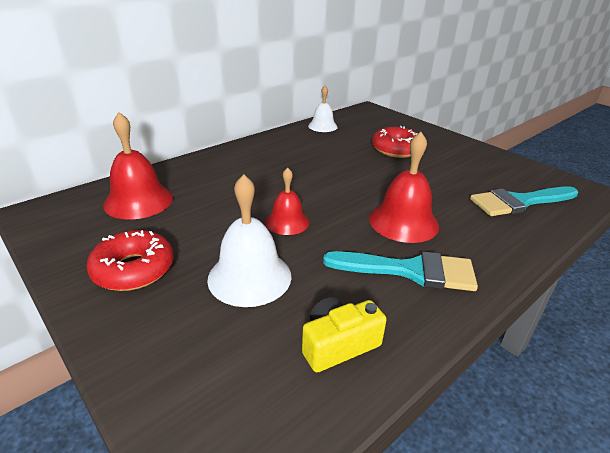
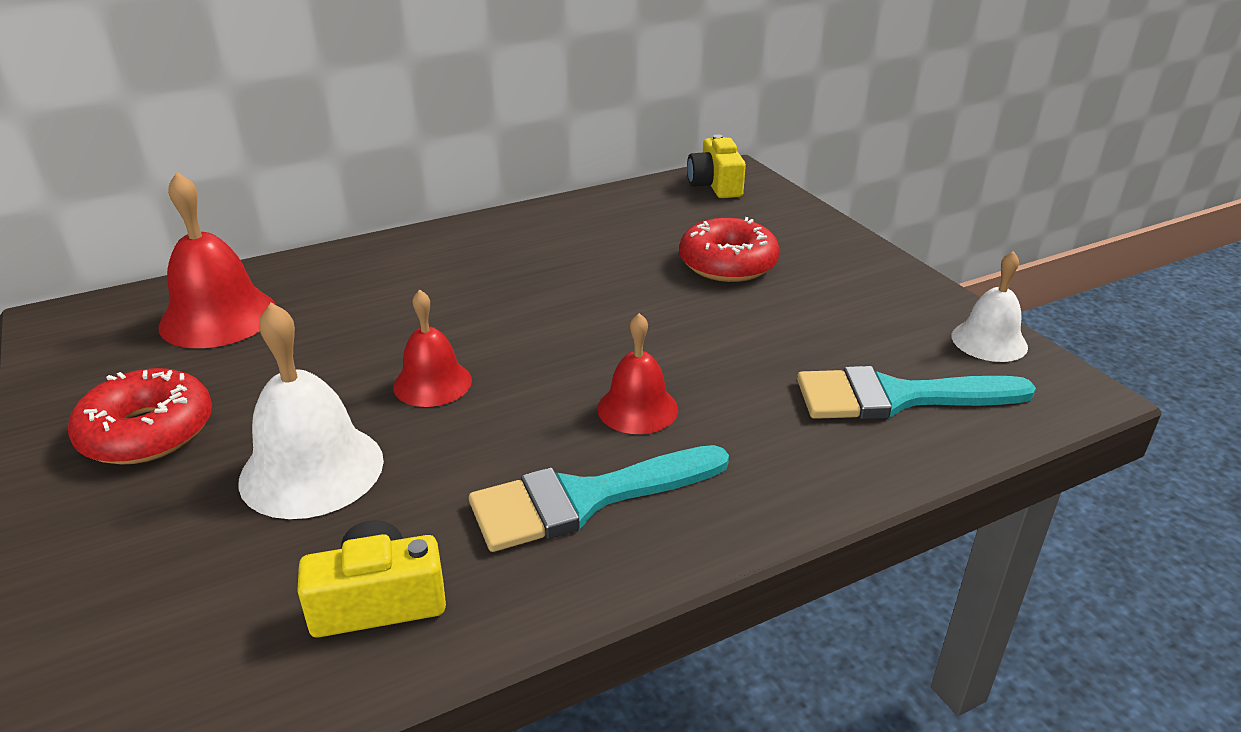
camera: 15 degrees right, 0 degrees up
white bell [308,86,338,132] -> white bell moved to [952,251,1028,362]
turquoise brush [323,251,478,291] -> turquoise brush turned 135 degrees clockwise [469,445,729,552]
red bell [369,132,439,243] -> red bell [597,313,678,434], size x0.63
none -> yellow camera [687,134,746,198]

